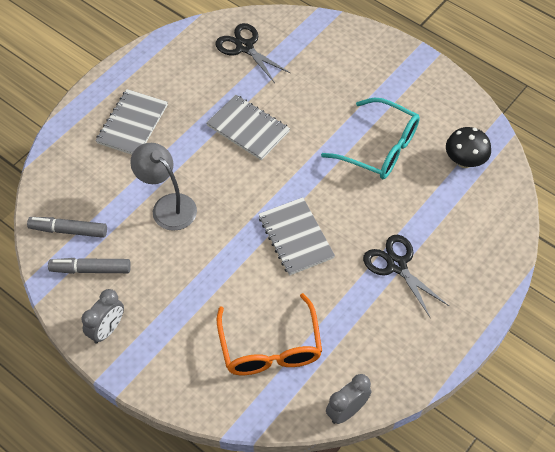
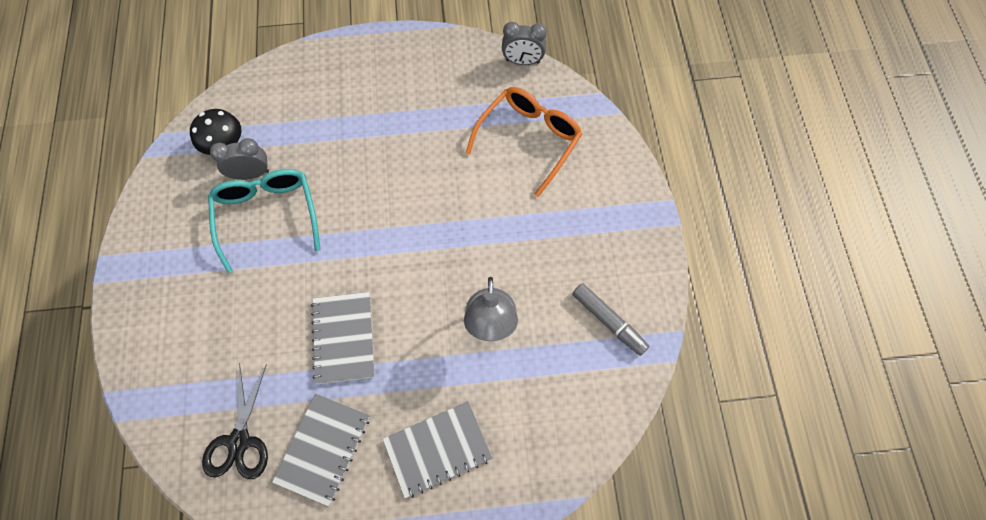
camera: 135 degrees left, 10 degrees up
grey marker [27,217,107,238] -> none
grey clock [82,289,124,344] -> grey clock moved to [210,138,269,180]
grey notebook [258,197,335,276] -> grey notebook moved to [272,393,370,507]
black scissors [363,235,449,317] -> none

